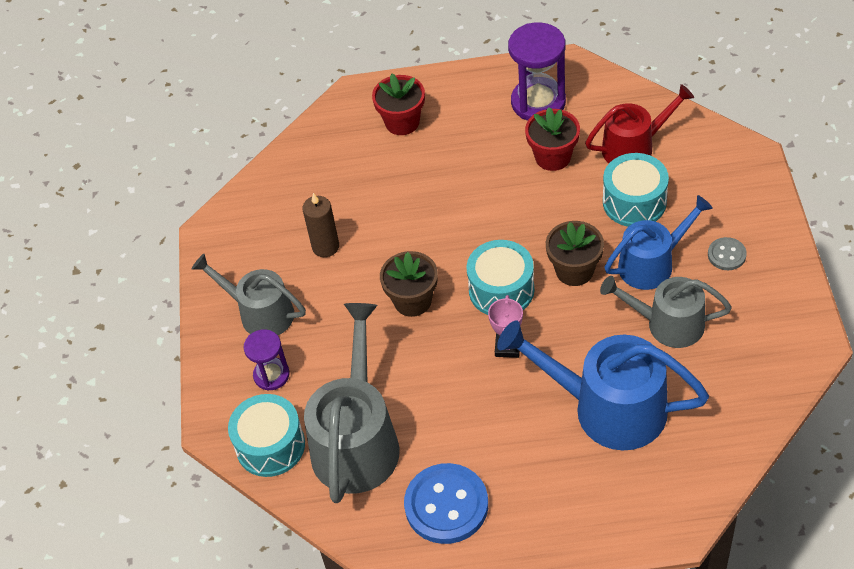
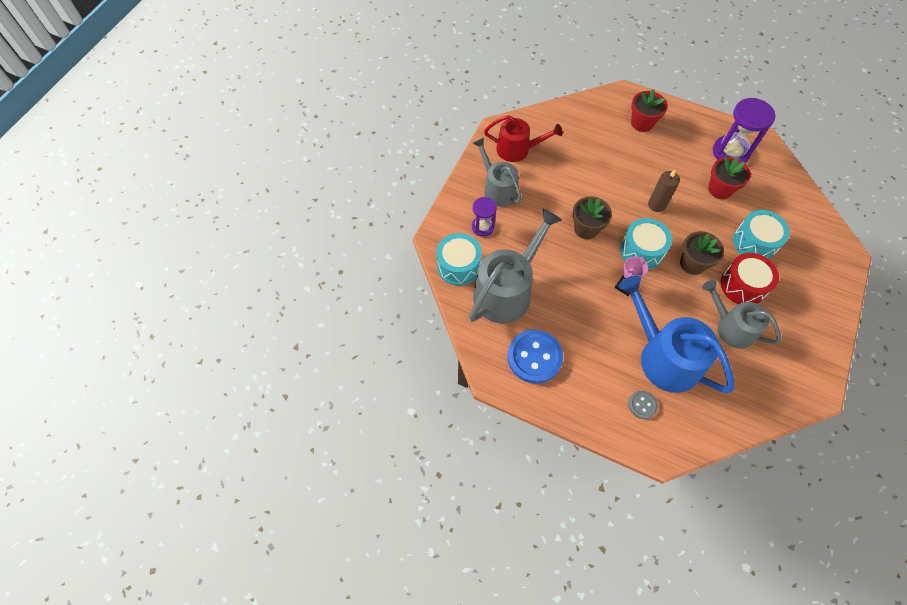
camera: 25 degrees right, 10 degrees up
brown candle [302,193,339,257] -> brown candle moved to [648,170,680,212]
red watering can [585,84,694,163] -> red watering can moved to [484,115,563,162]
blue watering can [604,195,713,290] -> red drum [720,253,779,304]
grey button [708,237,747,270] -> grey button moved to [628,391,658,419]

